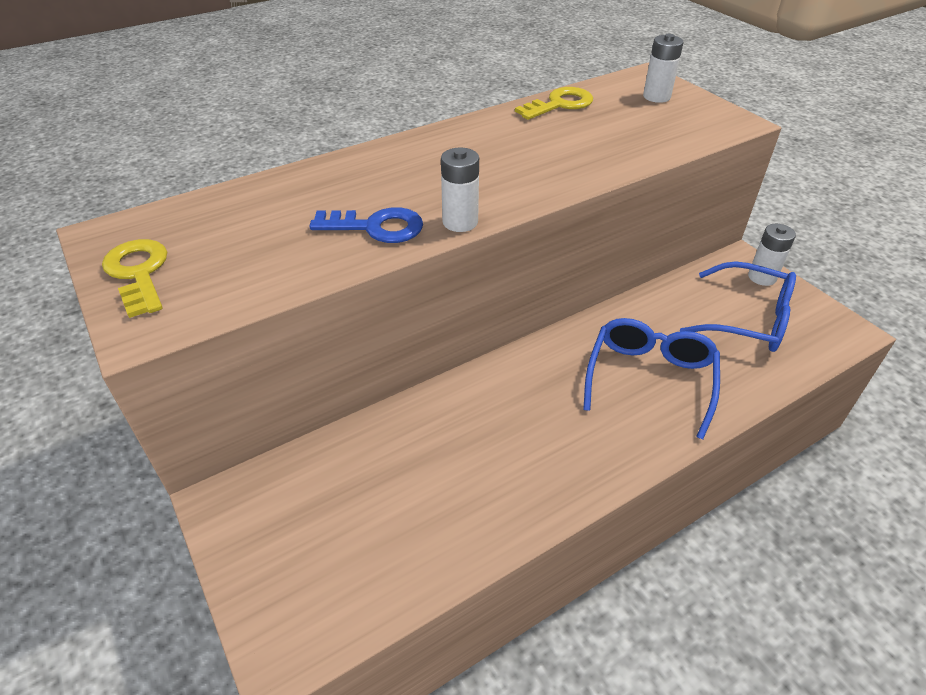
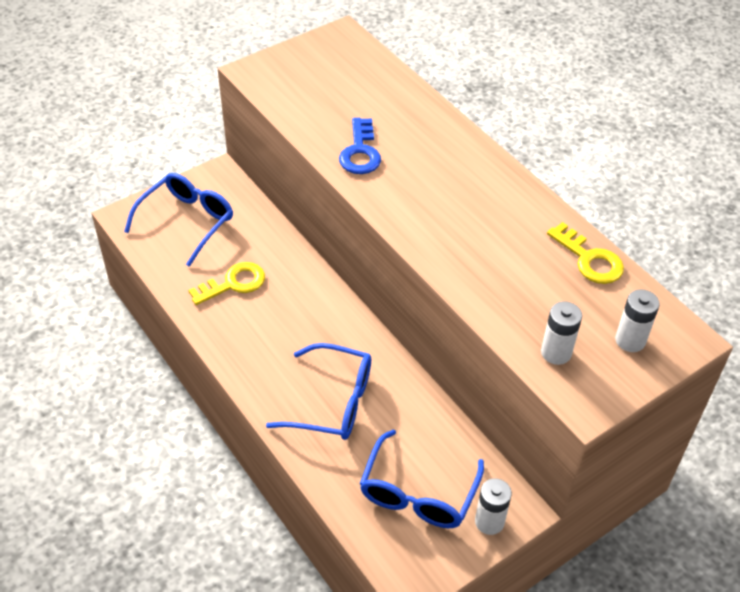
camera: 85 degrees right, 5 degrees up
yellow key [102,239,167,318] -> yellow key moved to [188,262,265,305]
white battery [441,147,479,232] -> white battery moved to [541,302,582,365]
none -> blue glasses [124,173,233,267]

